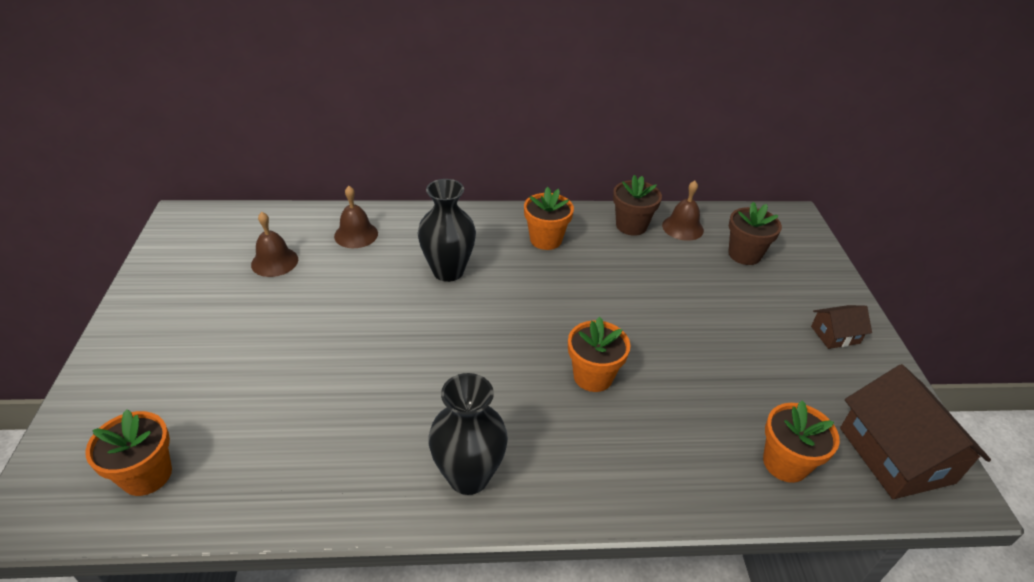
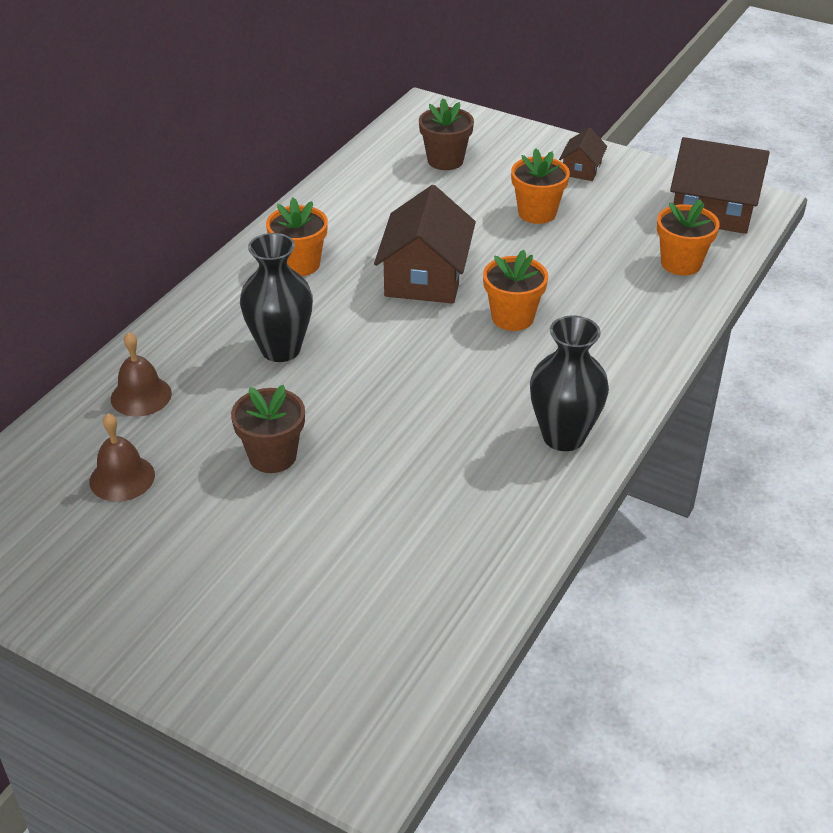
camera: 55 degrees left, 0 degrees up
orange flower pot [85,409,172,496] -> orange flower pot moved to [511,148,570,224]
brown flower pot [613,175,662,236] -> brown flower pot moved to [231,385,305,473]
brown bell [662,181,704,241] -> none
none -> brown house [374,185,476,304]

